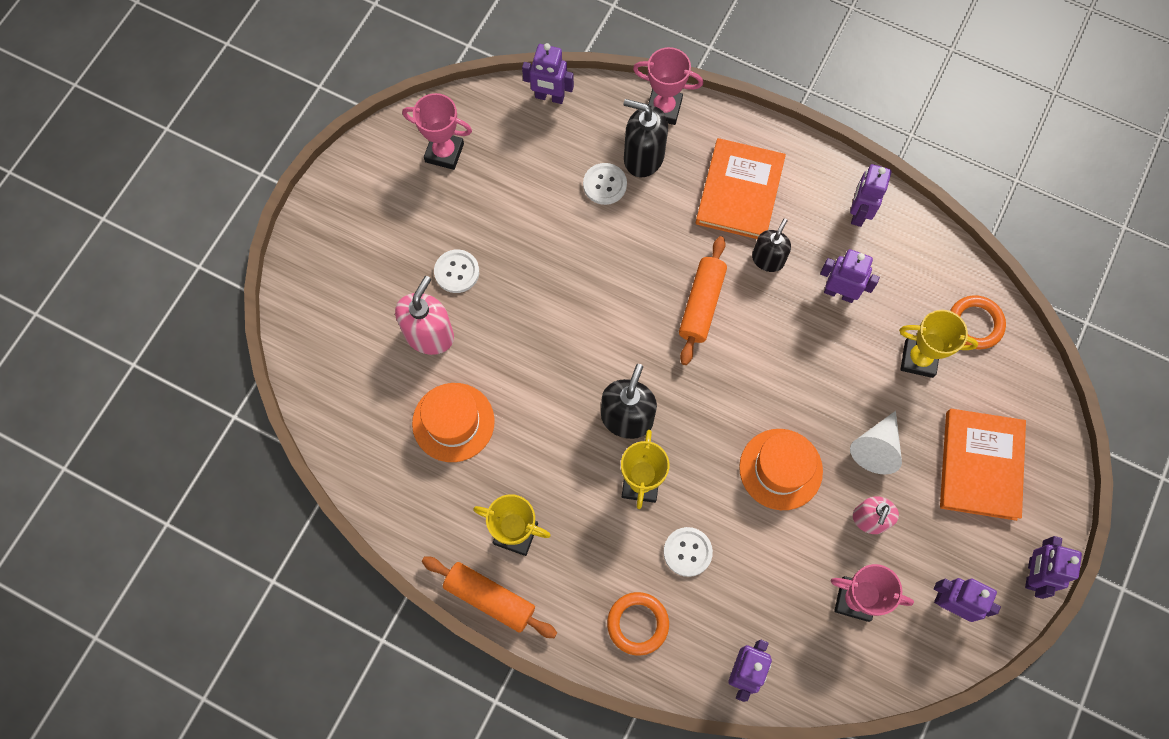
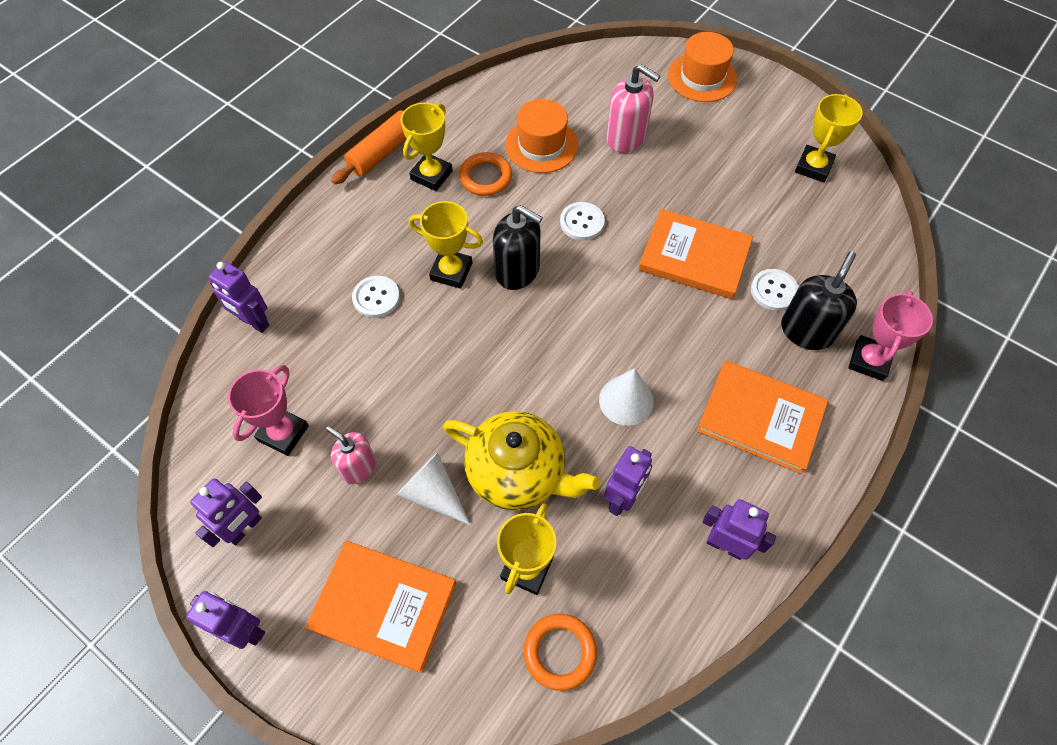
camera: 100 degrees right, 10 degrees down
pink trophy [402,93,472,170] -> yellow trophy [795,94,863,182]
white button [434,249,479,293] -> white button moved to [560,202,605,240]
purple robot [522,43,574,104] -> none
orange ring [607,592,669,656] -> orange ring moved to [459,152,512,196]
orange rolling pin [679,236,727,365] -> none
orange hat [739,429,823,510] -> orange hat moved to [668,32,737,102]
black soap dispenser [752,218,791,272] -> none
none -> yellow teapot [443,411,600,510]
none -> white cone [599,368,654,426]
none -> orange book [638,209,753,299]

